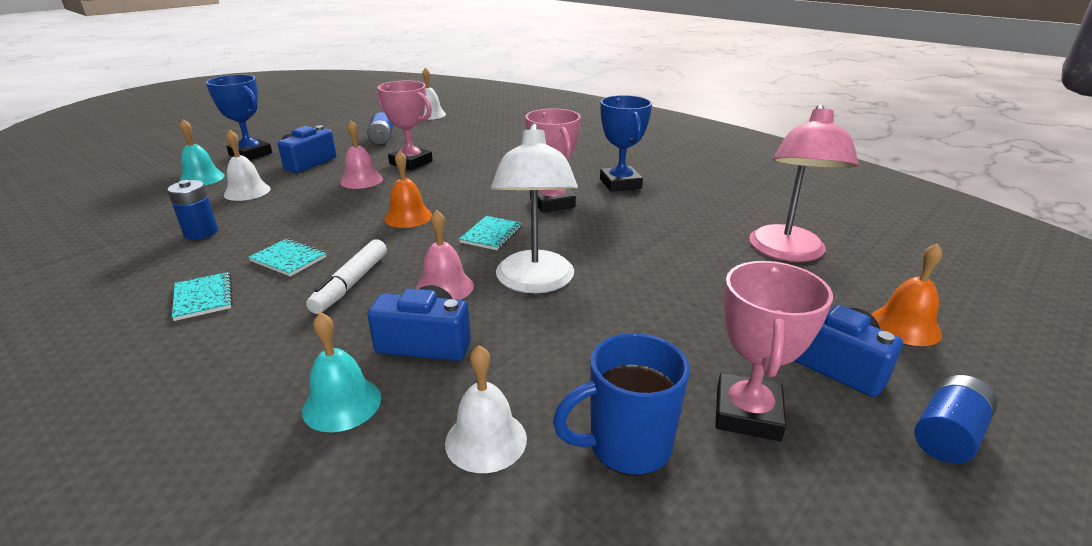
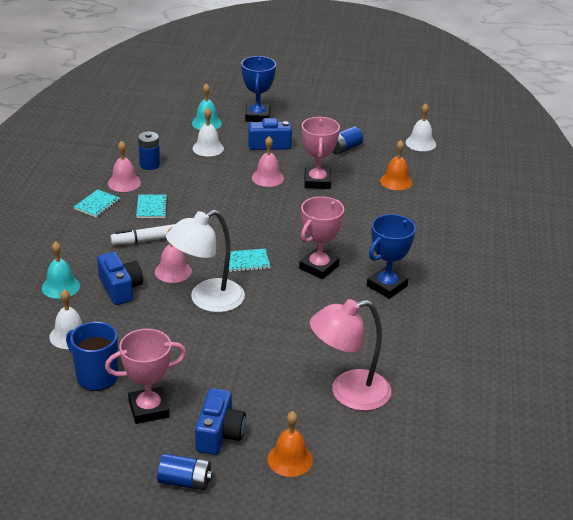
camera: 55 degrees right, 5 degrees up
orange bell [384,150,432,228] -> orange bell moved to [380,140,412,190]
none -> pink bell [108,141,141,192]

